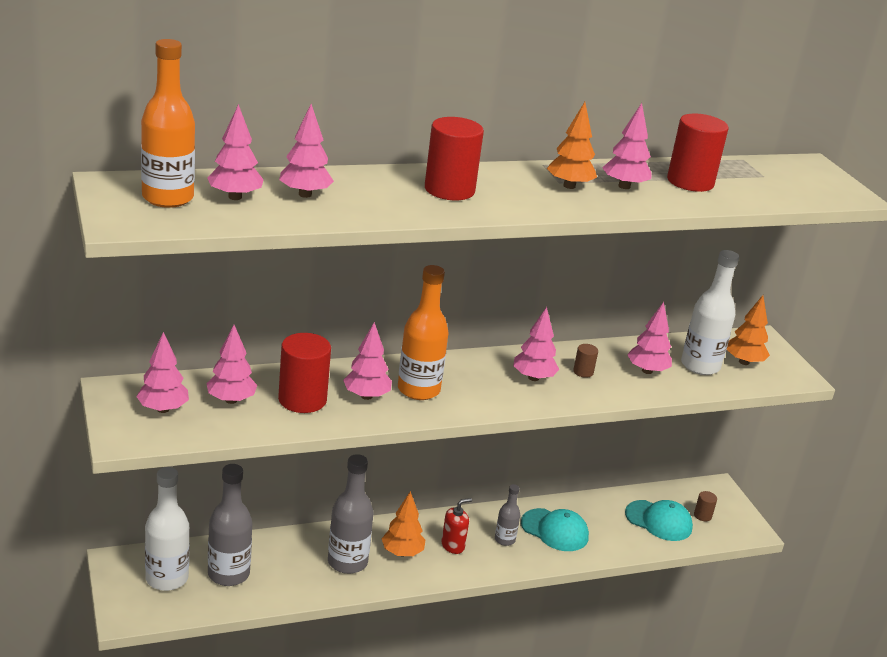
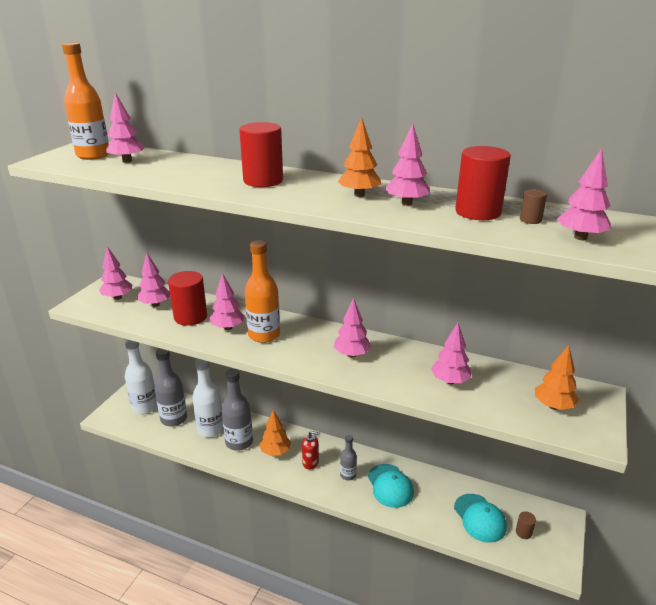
camera: 45 degrees right, 0 degrees up
pink tree [279,104,334,198] -> pink tree moved to [557,148,611,240]
brown cylinder [573,344,598,378] -> brown cylinder moved to [520,189,547,224]
white bottle [681,250,739,375] -> white bottle moved to [192,359,223,438]

